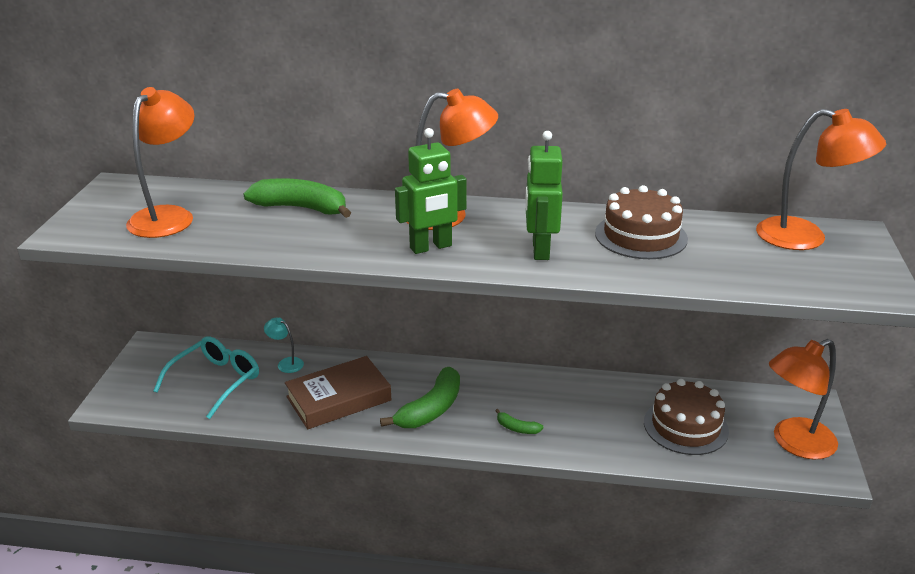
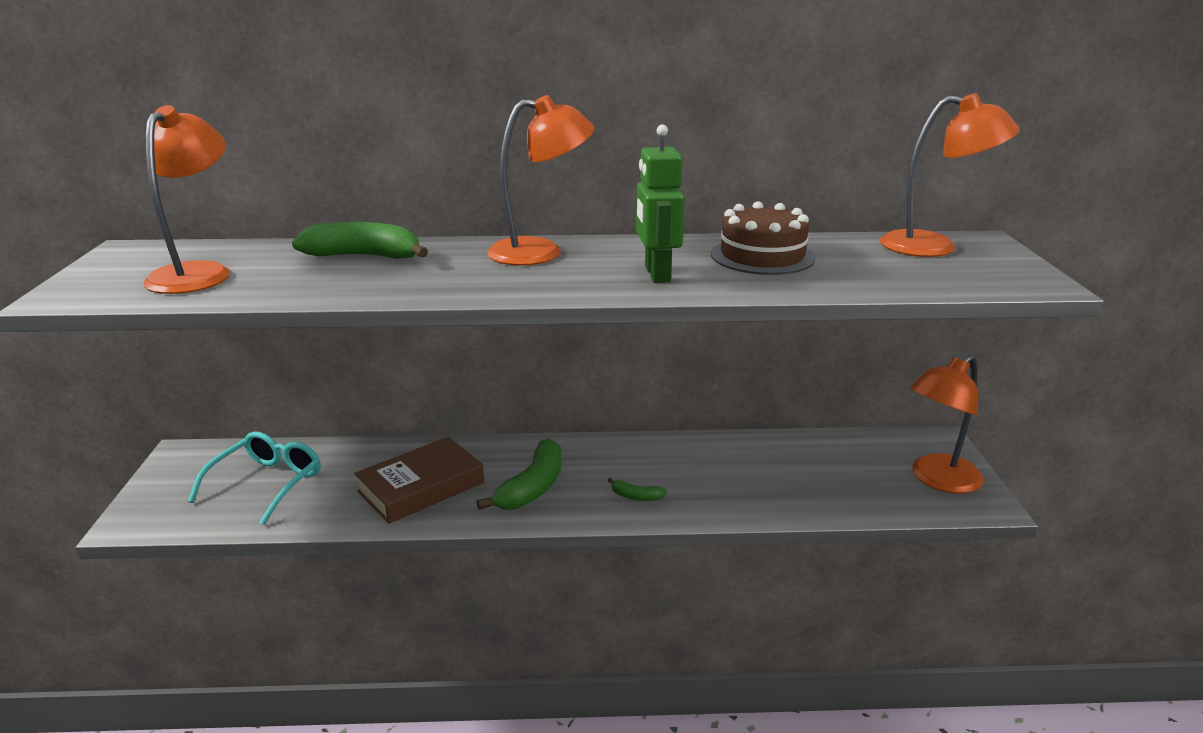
camera: 10 degrees left, 5 degrees down
turquoise lamp [264,318,304,373] -> none
green robot [395,128,467,254] -> none
brown cake [644,379,729,455] -> none

